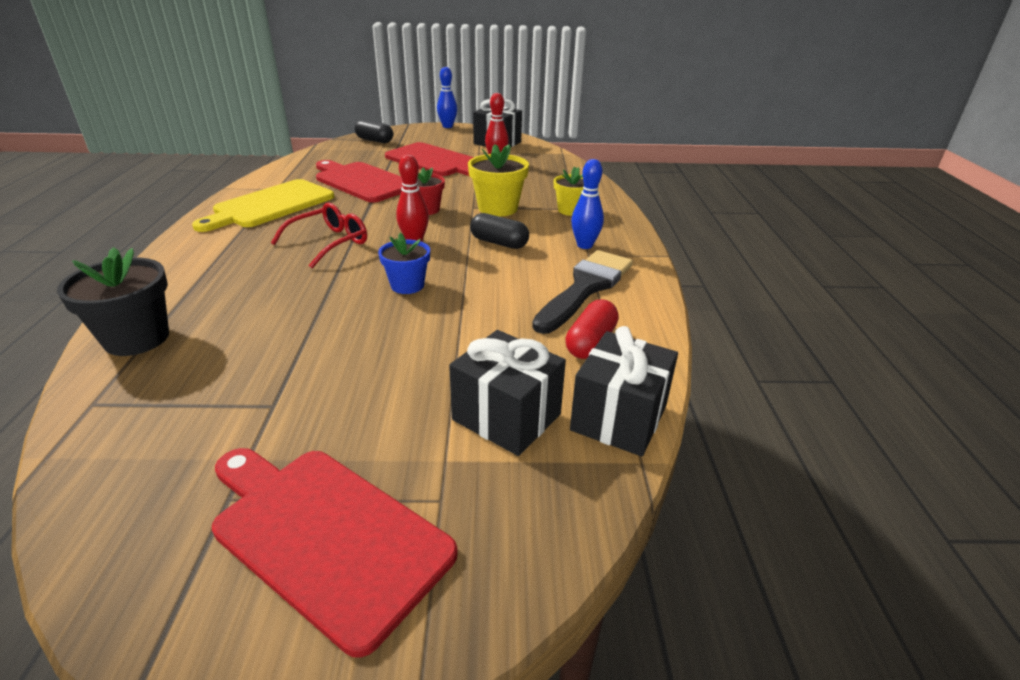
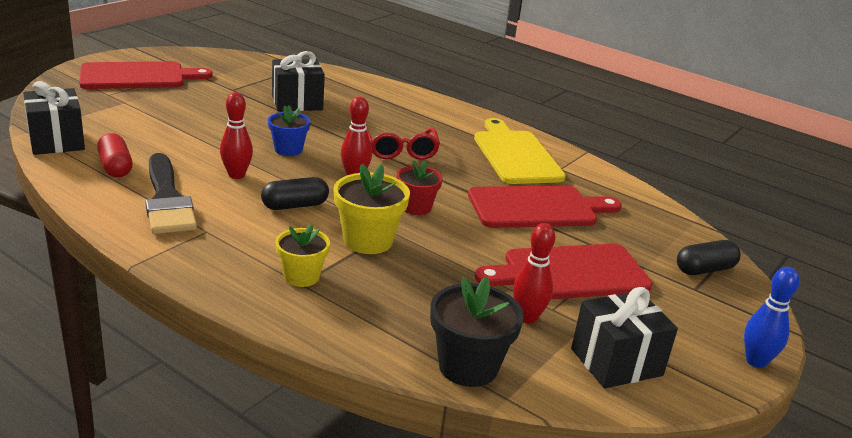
camera: 125 degrees right, 5 degrees down
black flower pot [57,247,169,356] -> black flower pot moved to [430,277,524,387]
black gift [449,330,566,456] -> black gift moved to [272,51,325,111]
blue bowling pin [571,159,604,249] -> none
none -> red bowling pin [220,92,253,179]

